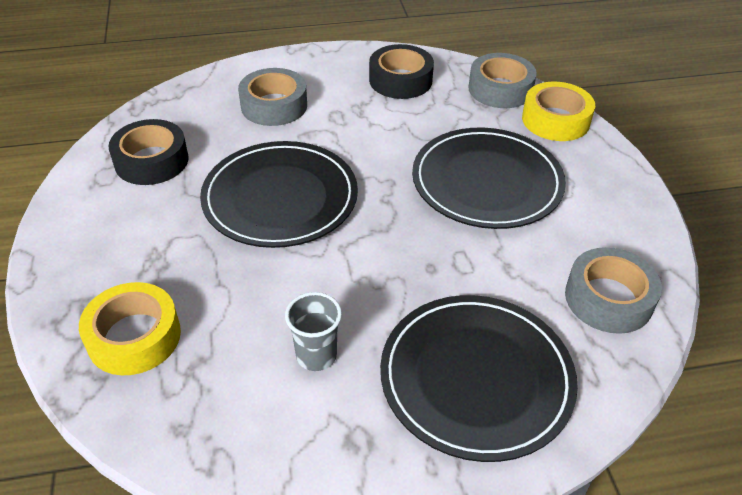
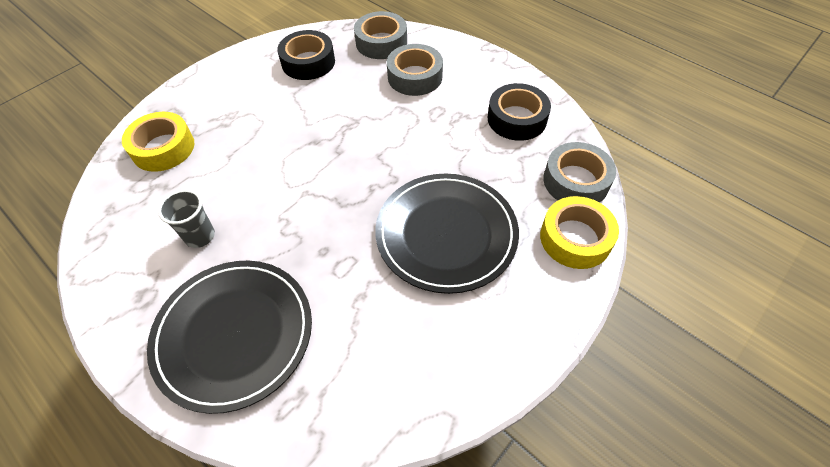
camera: 55 degrees right, 10 degrees up
black plate [200,141,358,248] -> none
grey tape [565,247,662,334] -> grey tape moved to [354,11,407,59]

